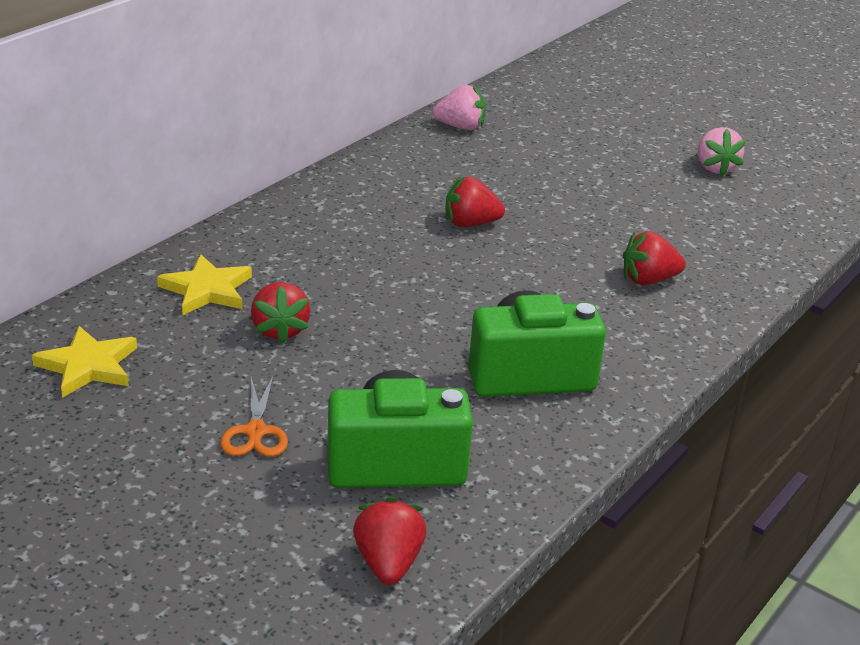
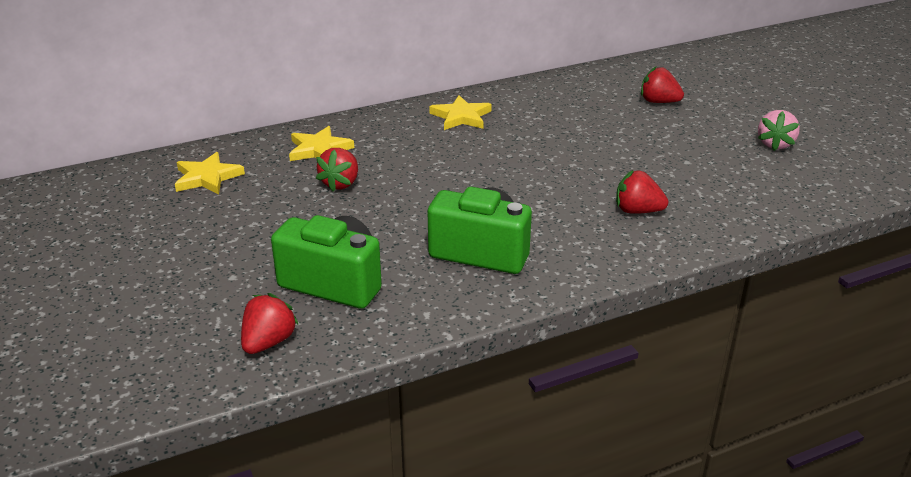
camera: 30 degrees right, 0 degrees up
orange scissors [220,377,288,457] -> none
pink strawberry [433,85,486,130] -> none
red strawberry [445,177,505,227] -> red strawberry moved to [641,66,684,103]
none -> yellow star [429,95,492,130]

